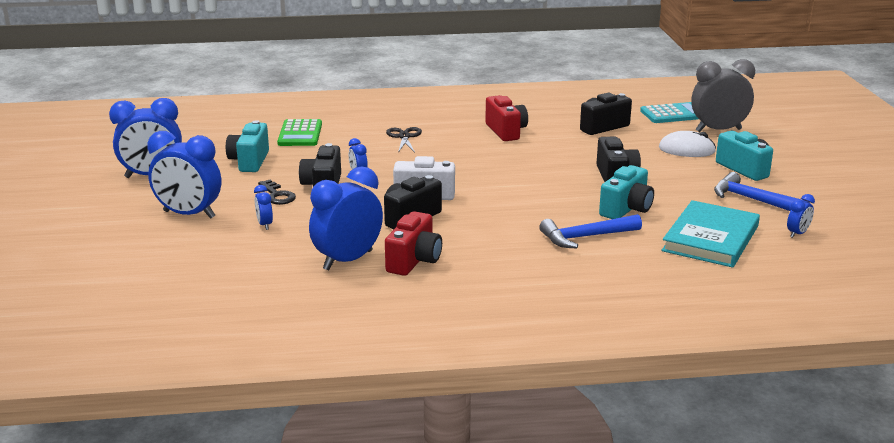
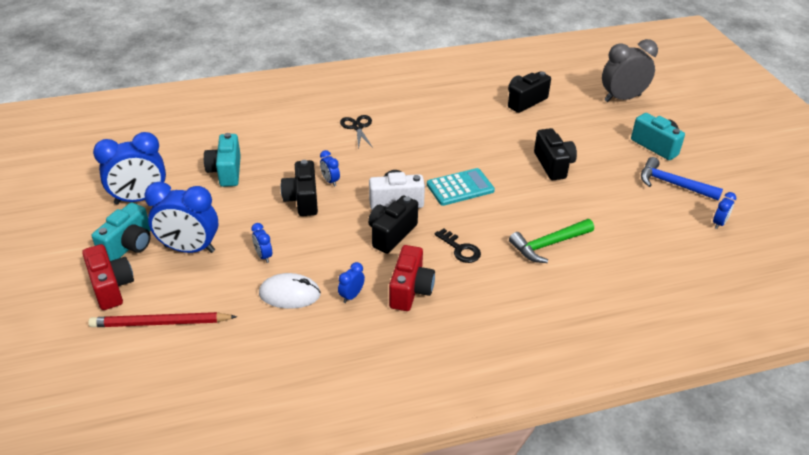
camera: 10 degrees left, 15 degrees up
black key [258,180,296,205] -> black key moved to [435,228,481,263]
green calculator [277,119,322,146] -> none
blue clock [309,166,383,270] -> blue clock [338,262,365,303], size x0.45
red camera [485,95,528,141] -> red camera moved to [82,244,134,310]
blue hammer [539,214,642,249] -> green hammer [509,219,594,263]
turquoise camera [599,165,654,219] -> turquoise camera moved to [92,203,151,261]
turquoise calculator [640,102,698,123] -> turquoise calculator moved to [427,168,495,206]
white mouse [659,131,716,157] -> white mouse moved to [259,273,321,309]
turquoise book [662,200,760,268] -> none
none -> red pencil [88,312,237,327]

